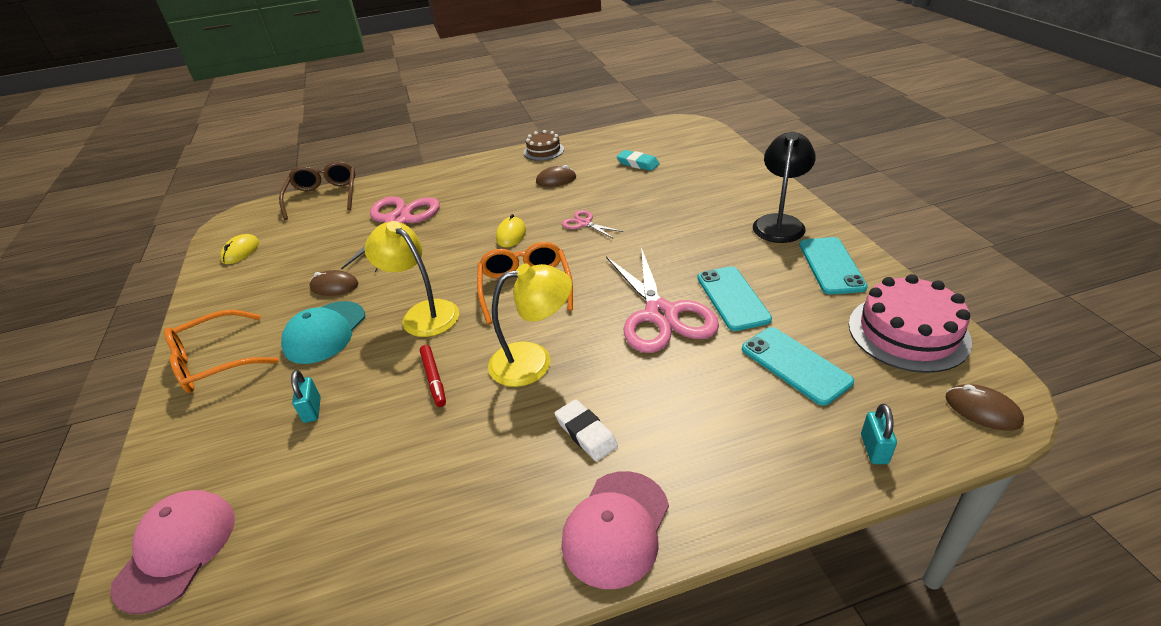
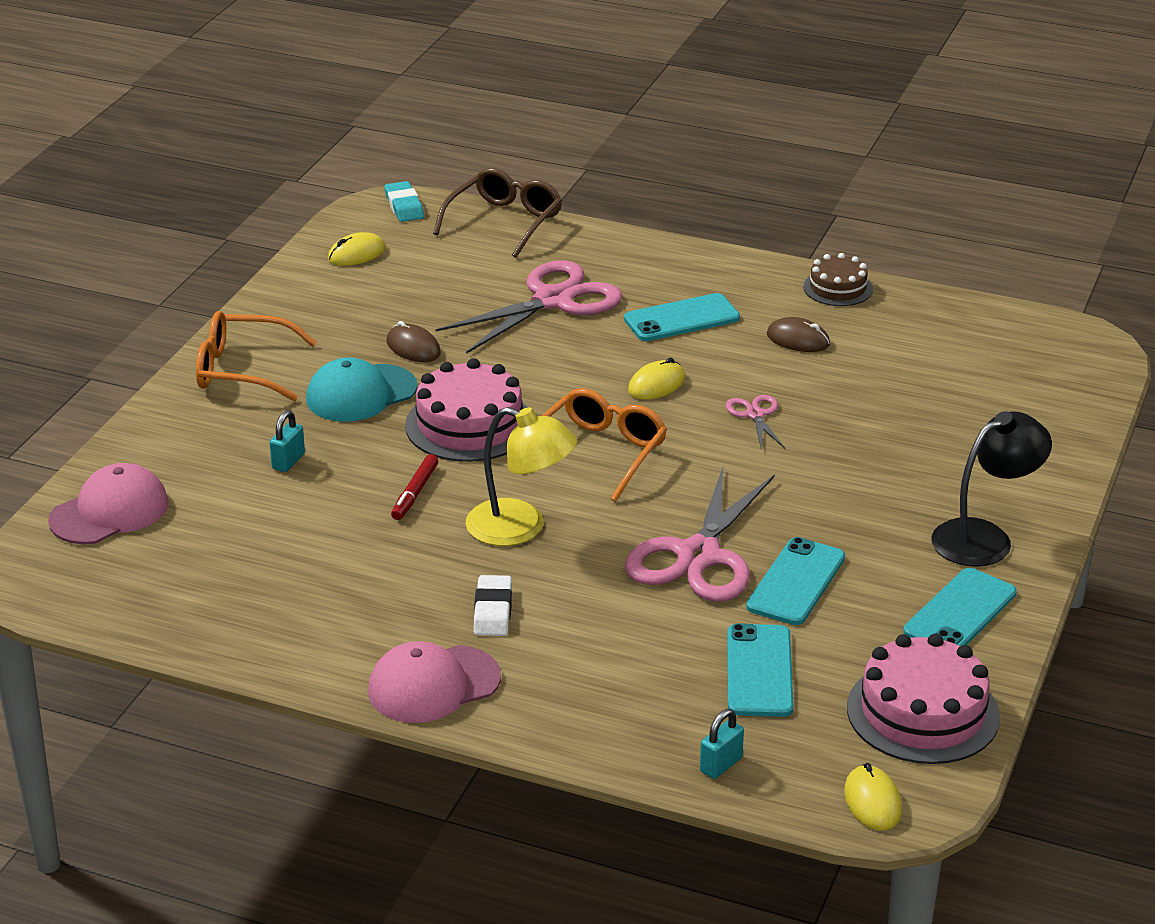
camera: 35 degrees right, 5 degrees down
yellow lamp [364,221,459,337] -> pink cake [405,358,528,462]
turquoise eraser [616,150,660,171] -> turquoise eraser moved to [384,181,424,222]
brown mouse [946,384,1024,431] -> yellow mouse [844,763,902,830]
none -> turquoise phone [624,293,740,341]

